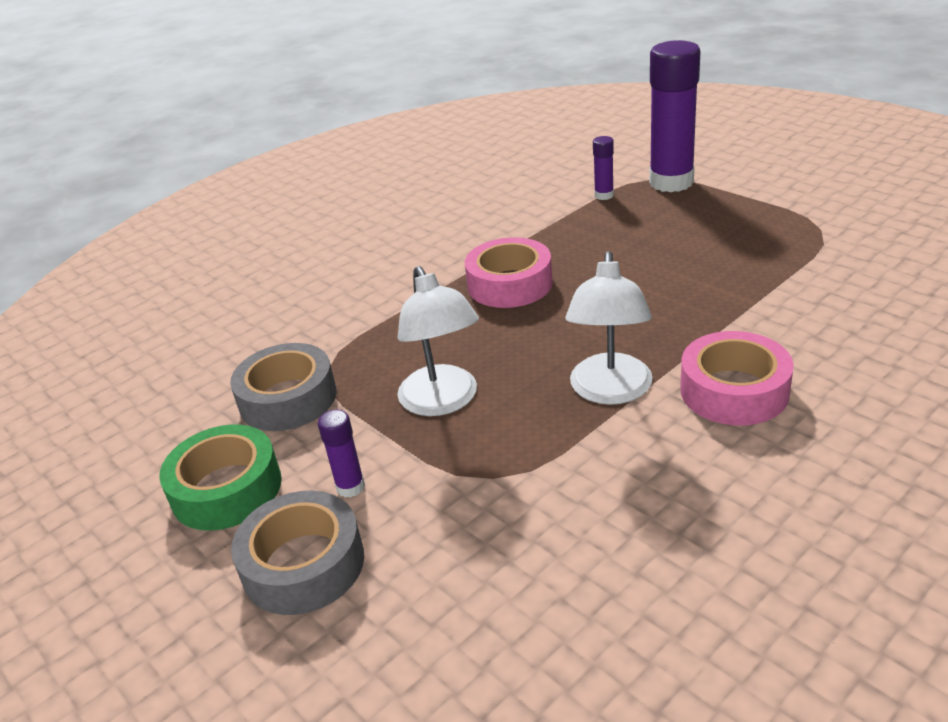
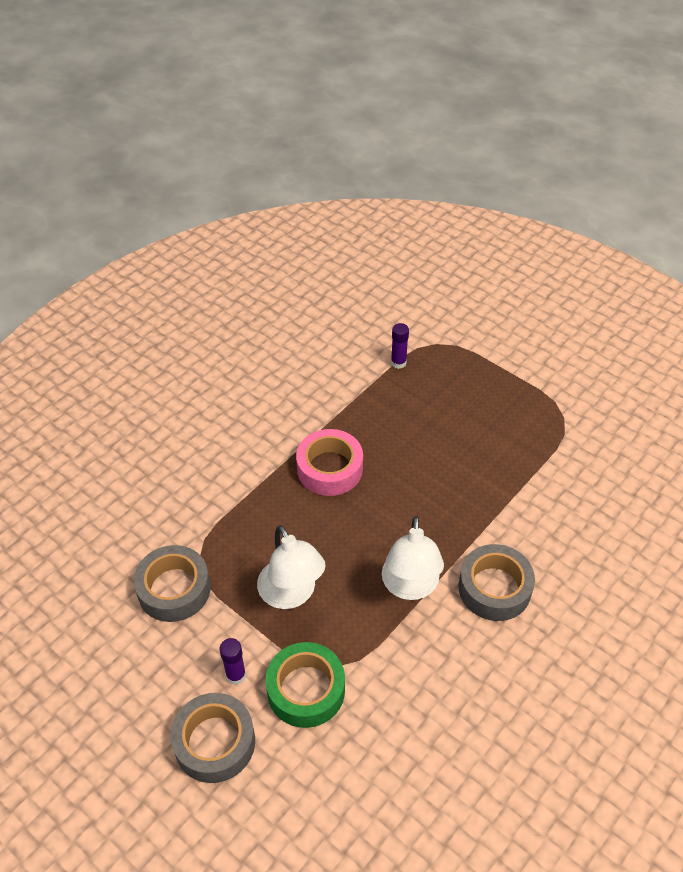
camera: 10 degrees left, 15 degrees up
green tape [159,425,282,531] -> green tape moved to [265,642,345,728]
purple glue stick [649,40,701,192] -> none
pink tape [680,331,794,425] -> grey tape [458,544,535,621]

